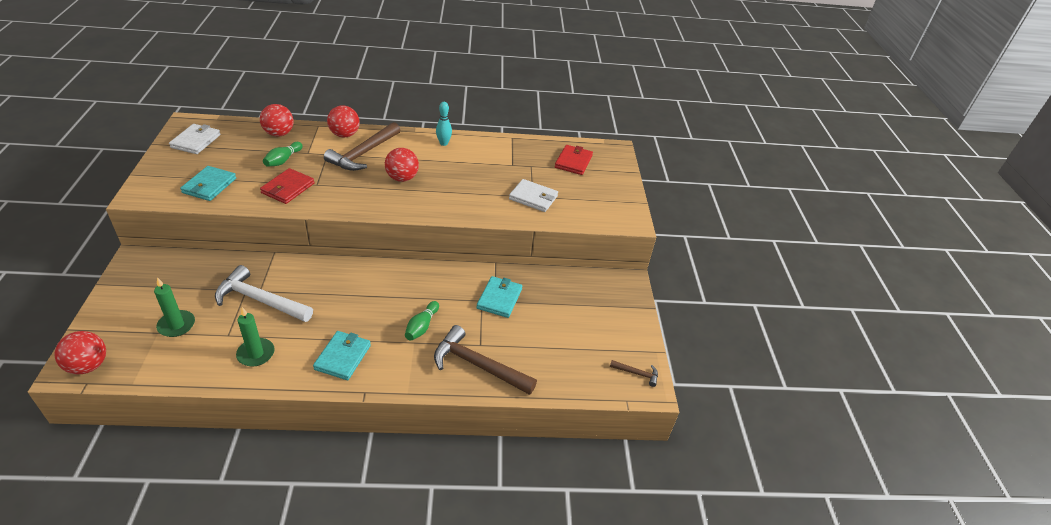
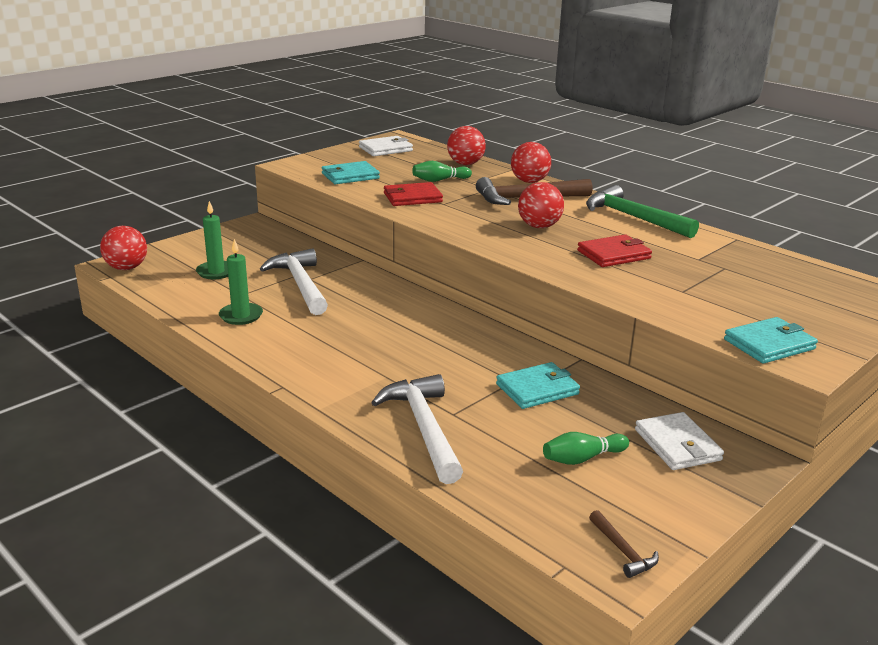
camera: 50 degrees right, 15 degrees down
turquoise wallet [313,331,371,380] -> turquoise wallet moved to [724,317,818,364]
green bowling pin [405,301,439,341] -> green bowling pin moved to [543,432,629,465]
brown hammer [434,325,537,395] -> white hammer [371,374,463,484]
turquoise bowling pin [436,102,452,146] -> green hammer [586,185,699,238]
white wallet [509,179,558,212] -> white wallet moved to [635,412,724,470]
red wallet [555,145,593,175] -> red wallet moved to [577,235,652,267]

